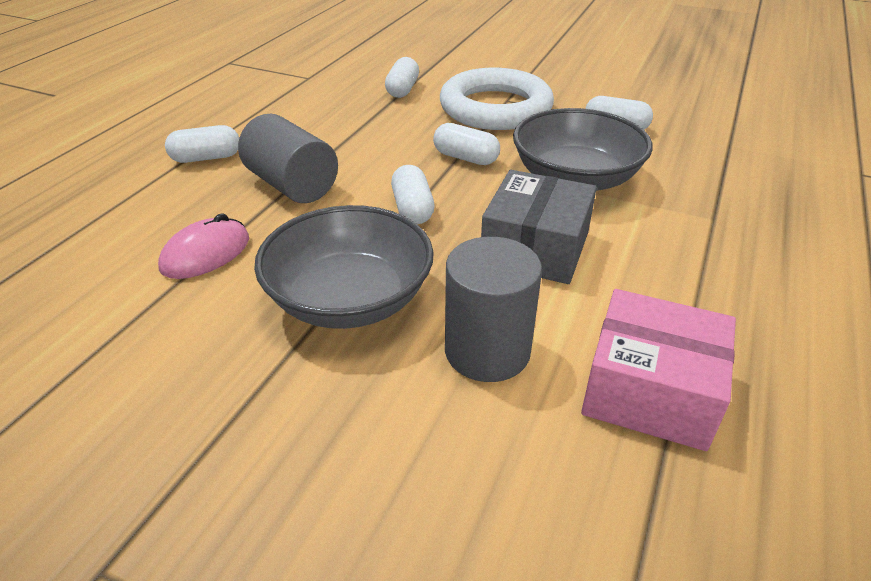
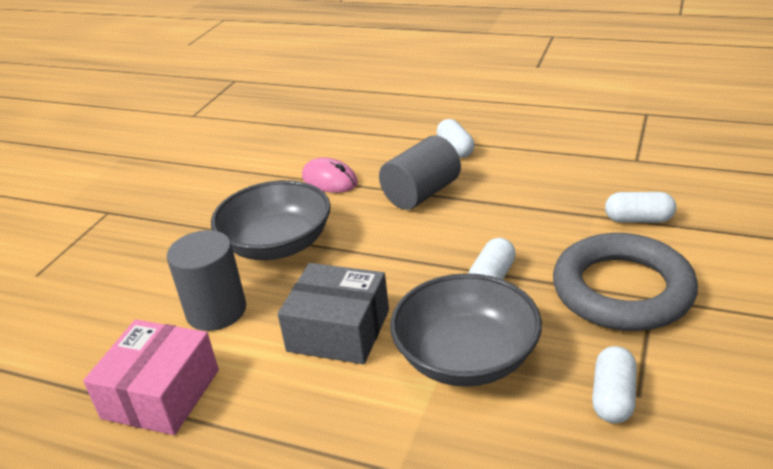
camera: 90 degrees right, 5 degrees down
white capsule [391,165,435,224] -> none
white ring [440,68,554,130] -> grey ring [553,233,698,331]

